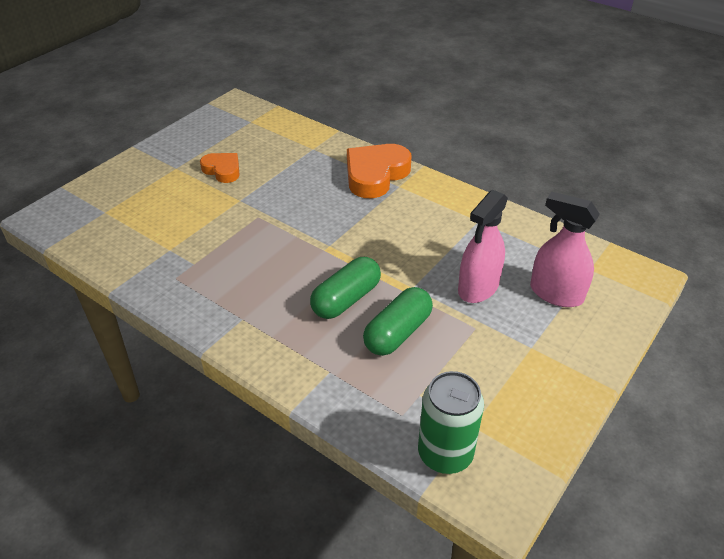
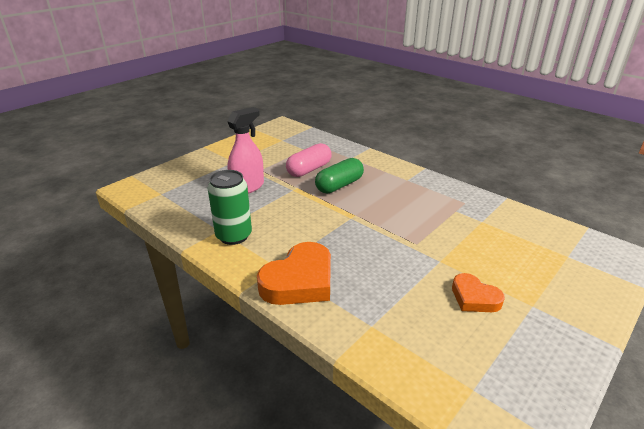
camera: 175 degrees left, 10 degrees down
green capsule [363,287,433,356] -> pink capsule [286,143,332,177]
green can [418,371,484,474] -> green can moved to [208,170,252,245]
pink spray bottle [530,192,600,307] -> none

